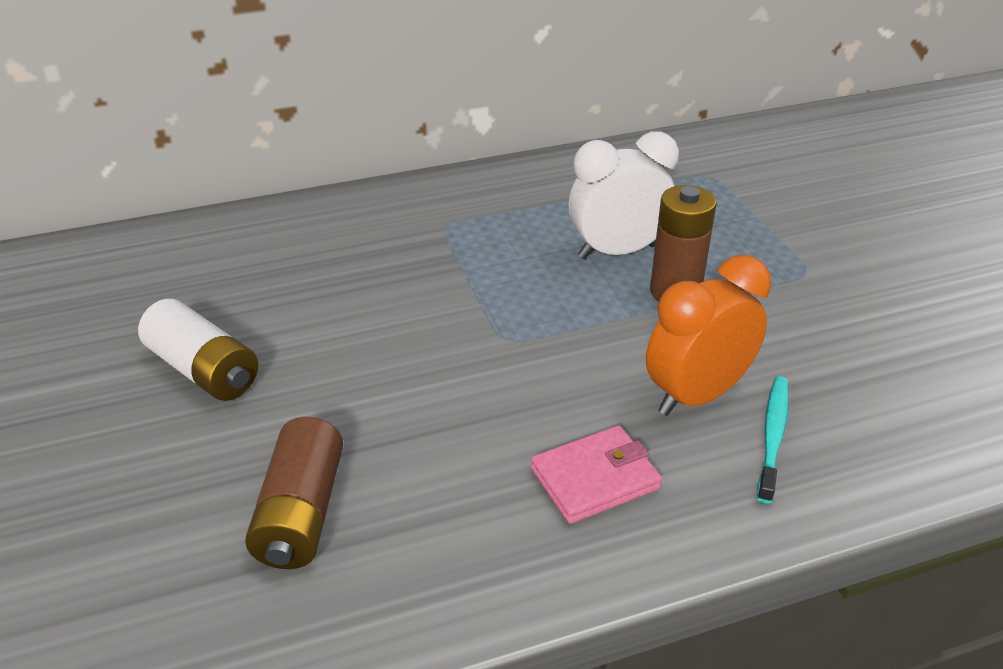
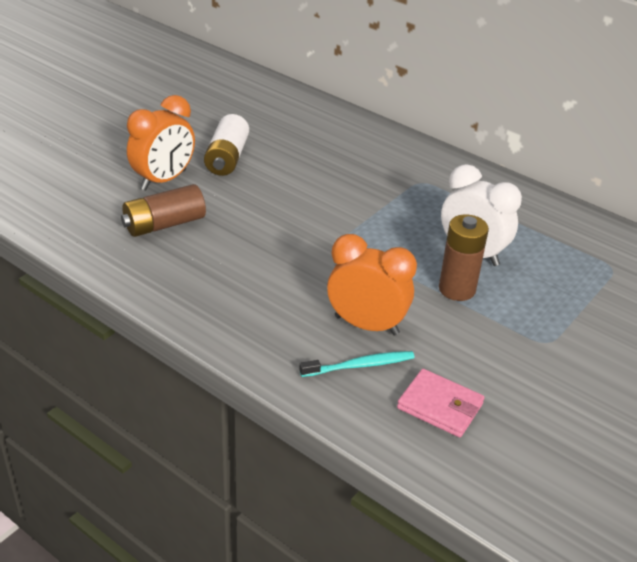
camera: 55 degrees right, 0 degrees up
pink wallet [531,425,662,524] -> pink wallet moved to [397,369,484,437]
none -> orange clock [127,95,195,190]

